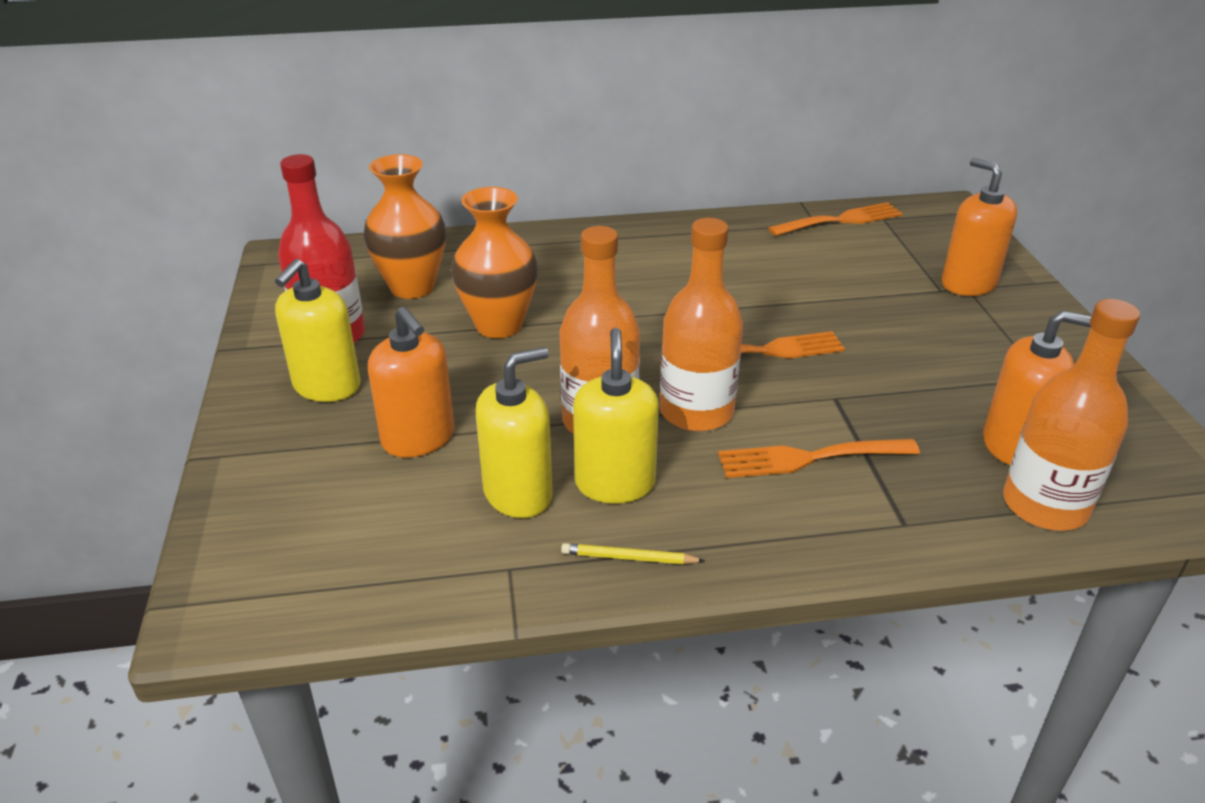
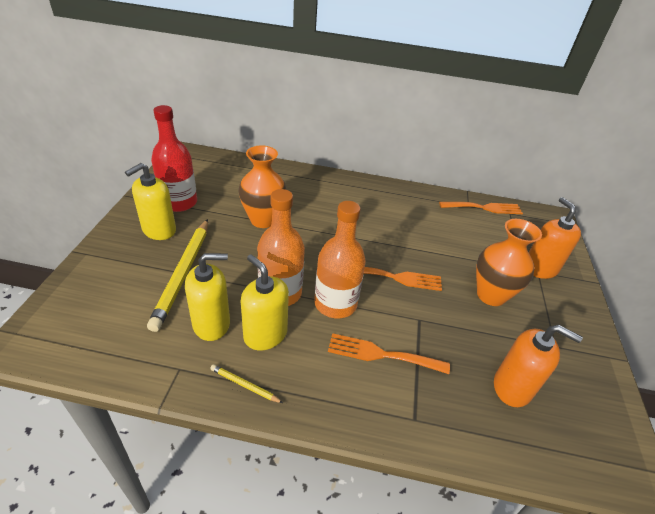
camera: 15 degrees right, 5 degrees up
orange vase [363,154,446,299] -> orange vase moved to [476,219,542,306]
orange soap dispenser [368,307,455,458] -> yellow pencil [147,219,208,332]
yellow soap dispenser [573,328,659,504] -> yellow soap dispenser turned 60 degrees counterclockwise [241,254,289,350]
orange bottle [1003,299,1140,530] -> none

